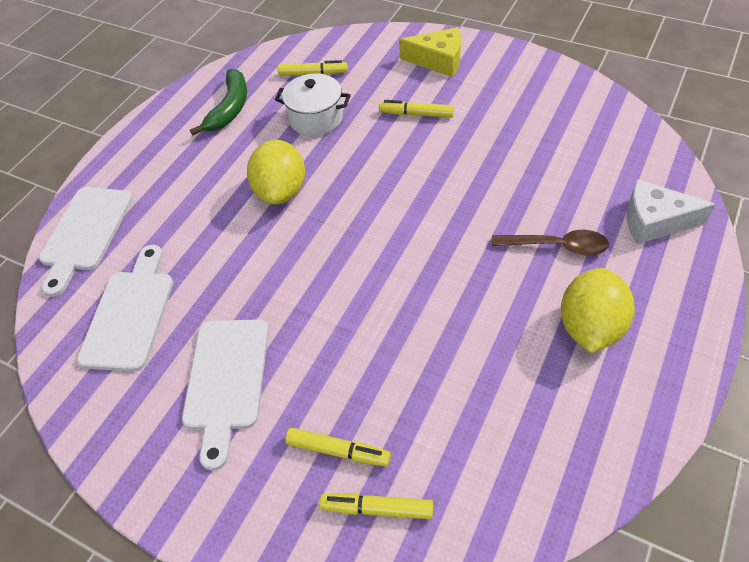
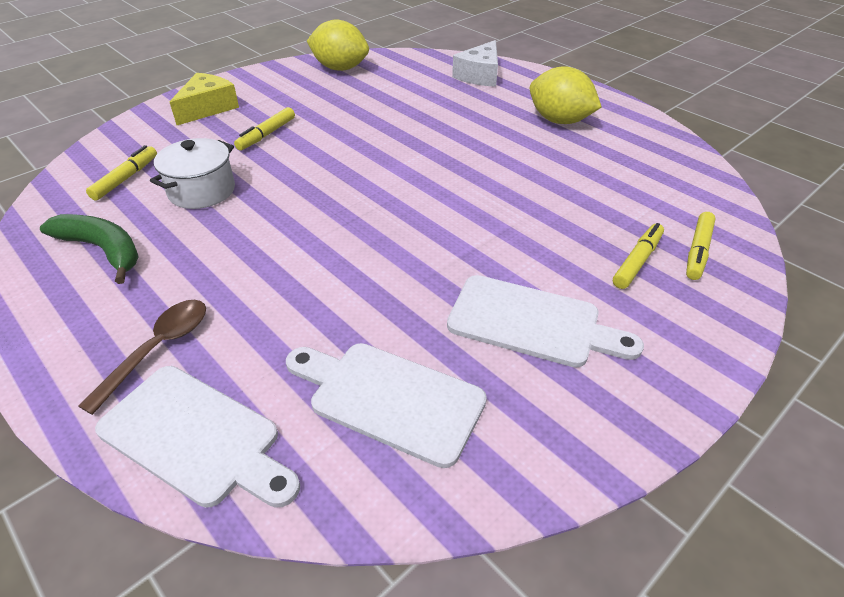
camera: 75 degrees left, 10 degrees down
yellow lemon [247,140,305,204] -> yellow lemon moved to [307,19,369,71]
brown spoon [492,230,609,255] -> brown spoon moved to [78,300,206,415]

